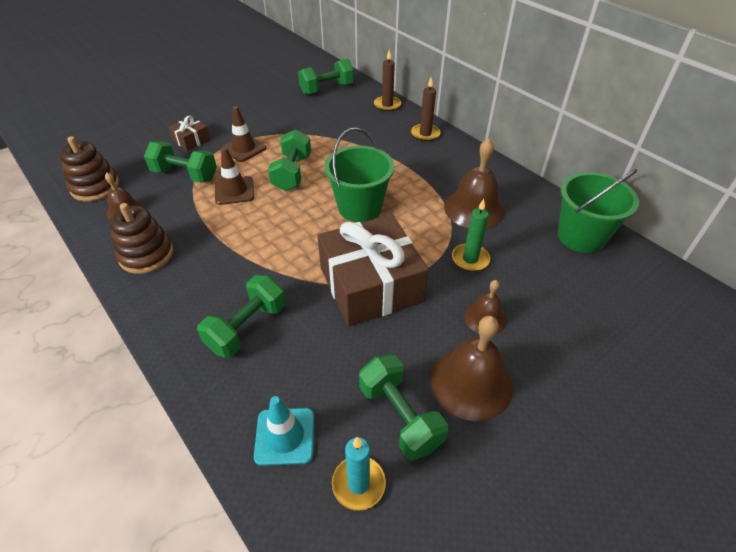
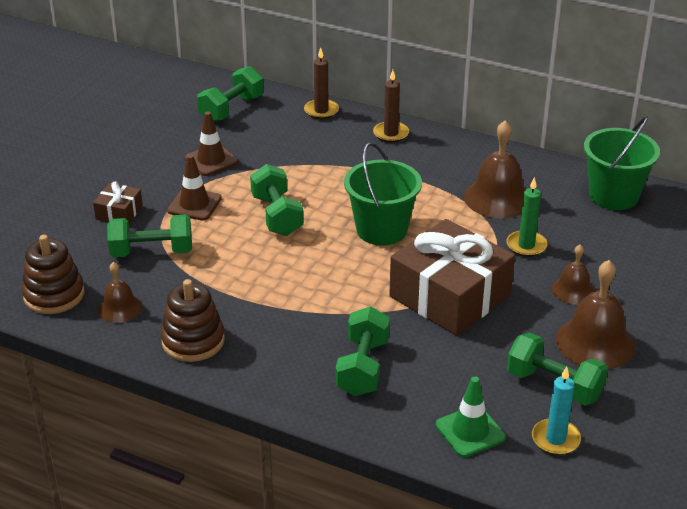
camera: 25 degrees left, 10 degrees down
brown traffic cone [215,147,254,205] -> brown traffic cone moved to [184,112,238,176]
turquoise traffic cone [254,396,314,466] -> green traffic cone [436,376,506,457]

